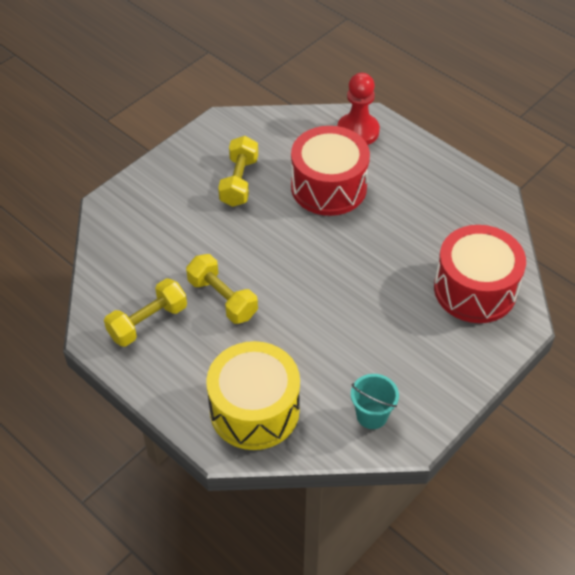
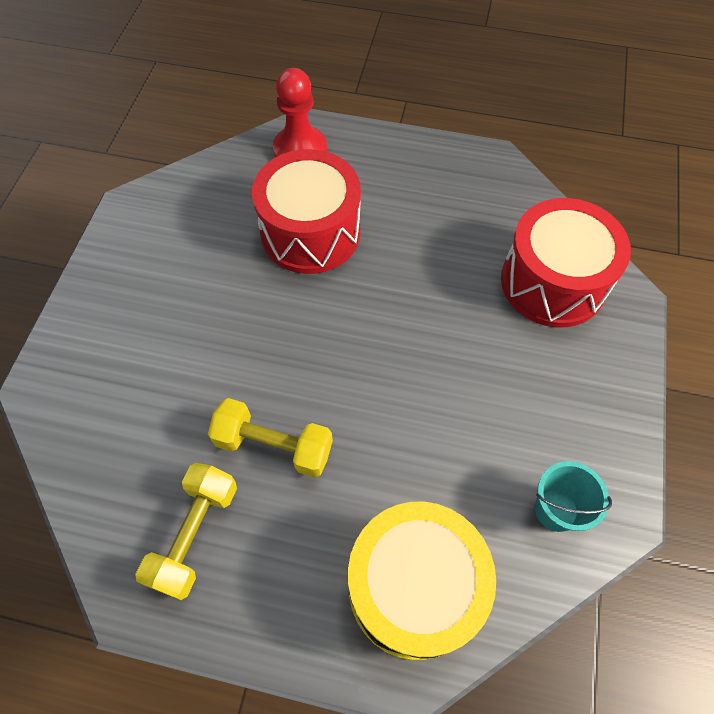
camera: 30 degrees left, 10 degrees up
yellow dumbbell [218,136,258,207] -> none

